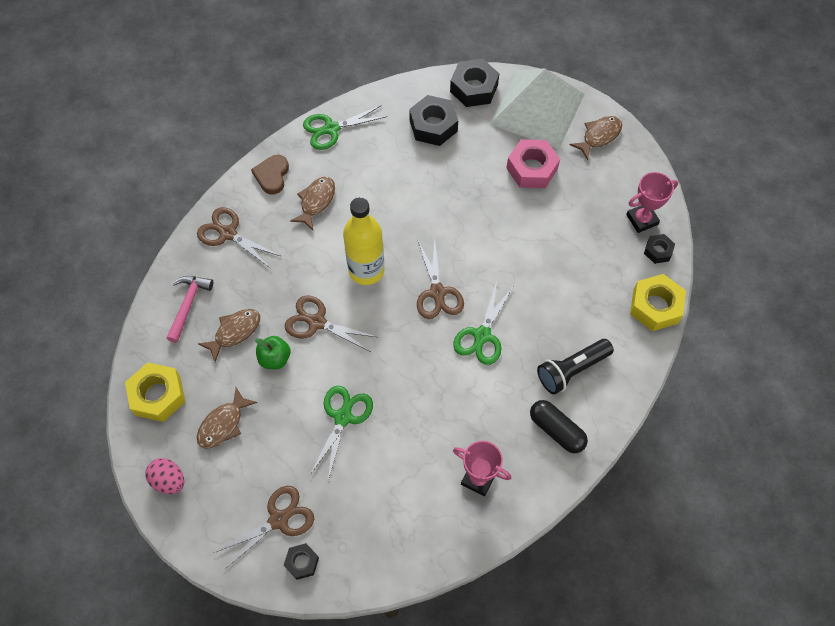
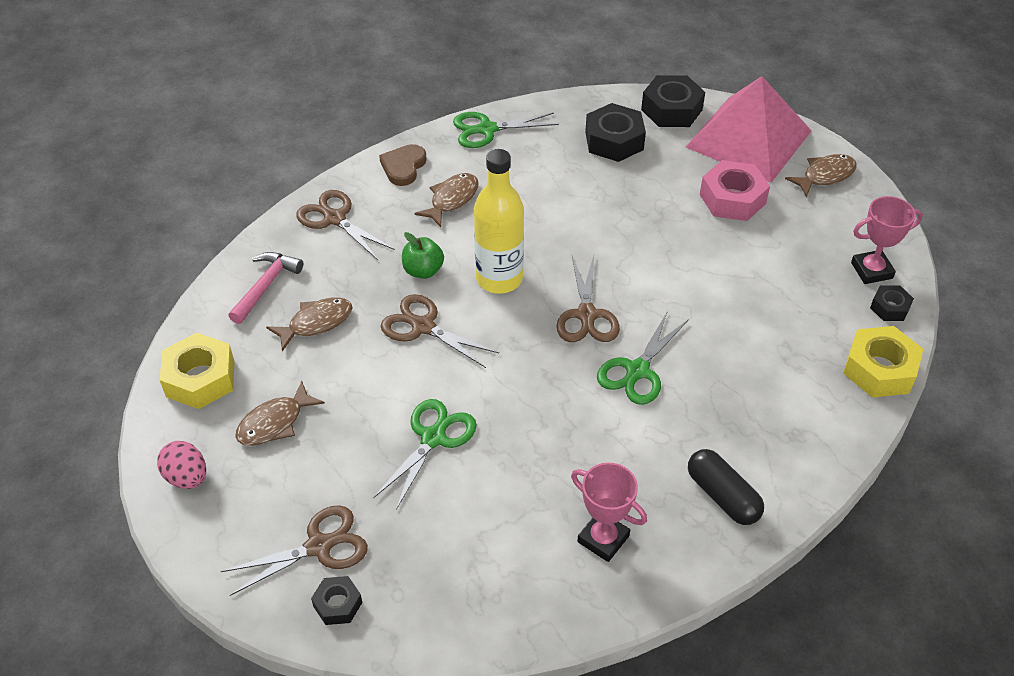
camera: 10 degrees right, 15 degrees down
green apple [255,336,291,369] -> green apple moved to [402,232,444,279]
white pyramid [490,68,584,149] -> pink pyramid [686,76,811,183]
black flashlight [537,339,614,394] -> none

